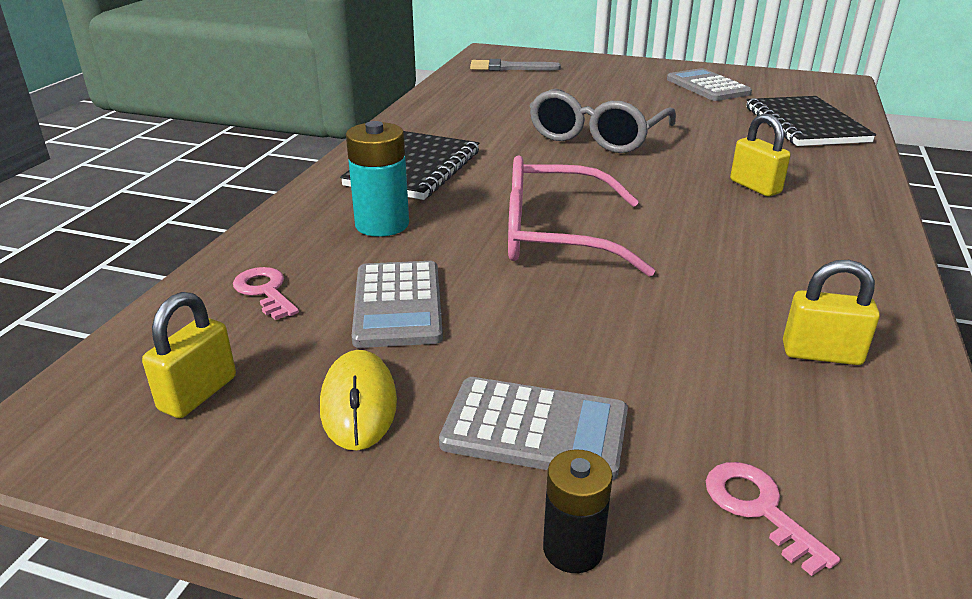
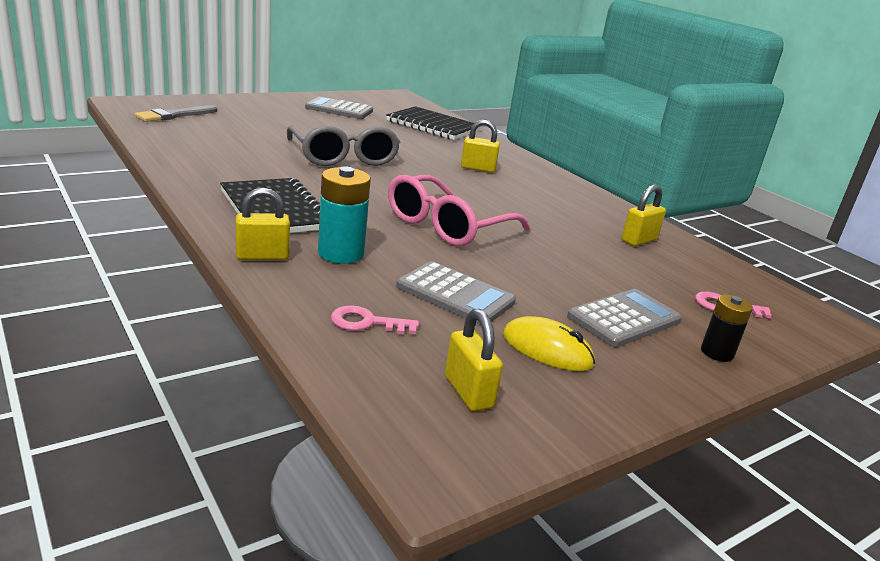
camera: 55 degrees left, 5 degrees down
none -> yellow padlock [236,188,290,260]

